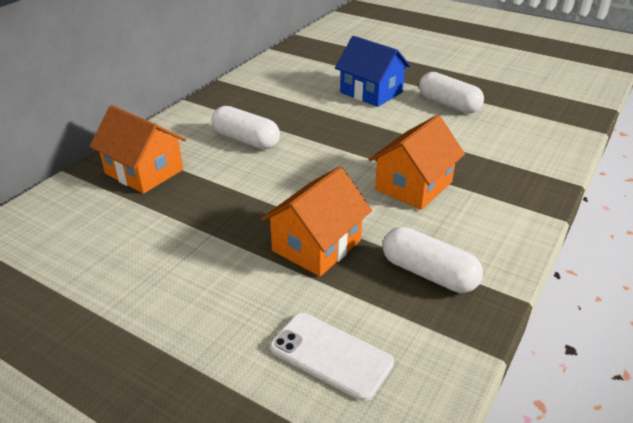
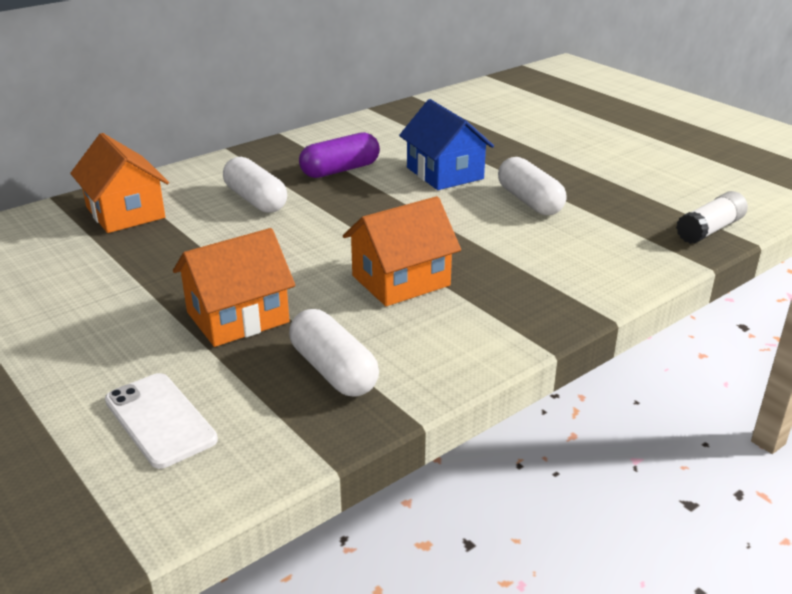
camera: 20 degrees right, 5 degrees down
none -> purple capsule [299,132,380,178]
none -> white glue stick [676,191,748,244]

